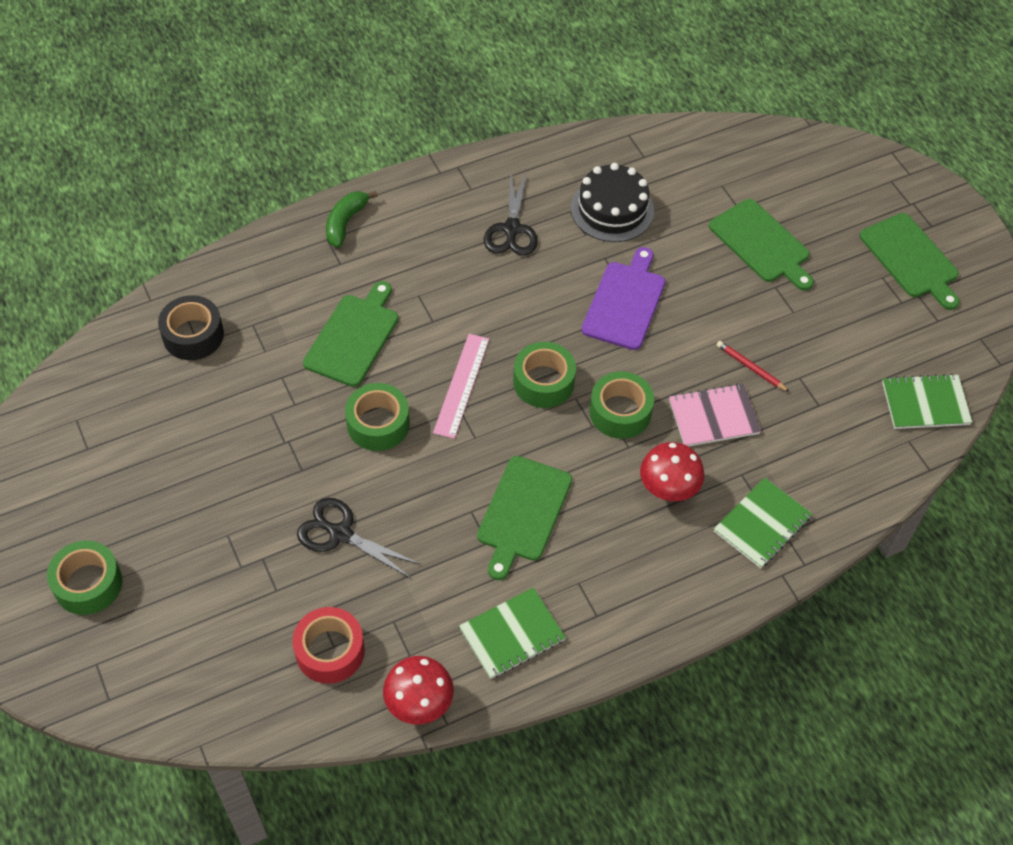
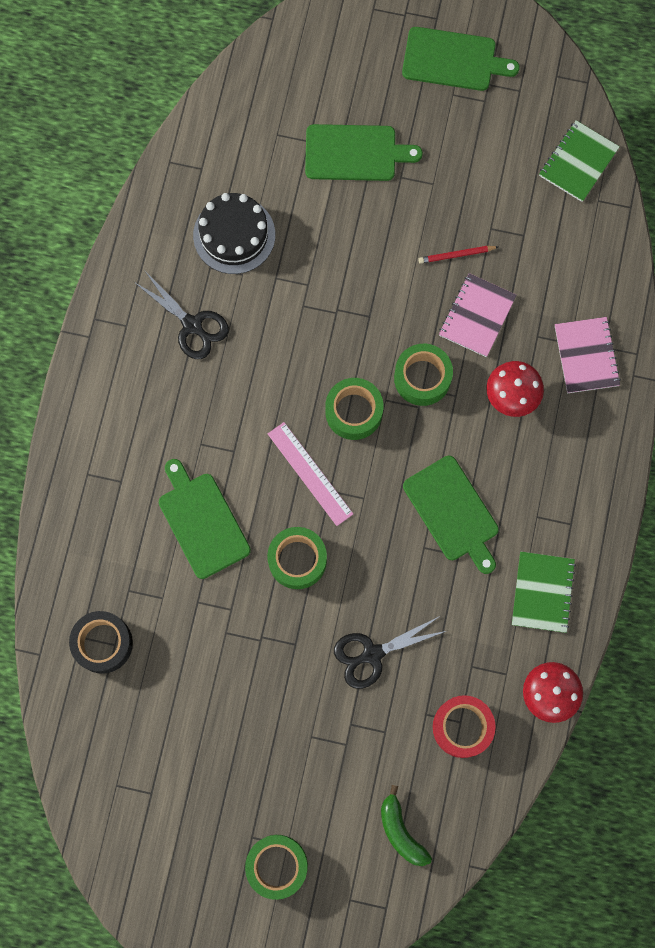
camera: 50 degrees left, 20 degrees up
green banana [326,191,378,247] -> green banana moved to [381,785,432,866]
purple cutting board [582,247,665,350] -> none
green notebook [714,478,812,568] -> pink notebook [555,317,621,393]

